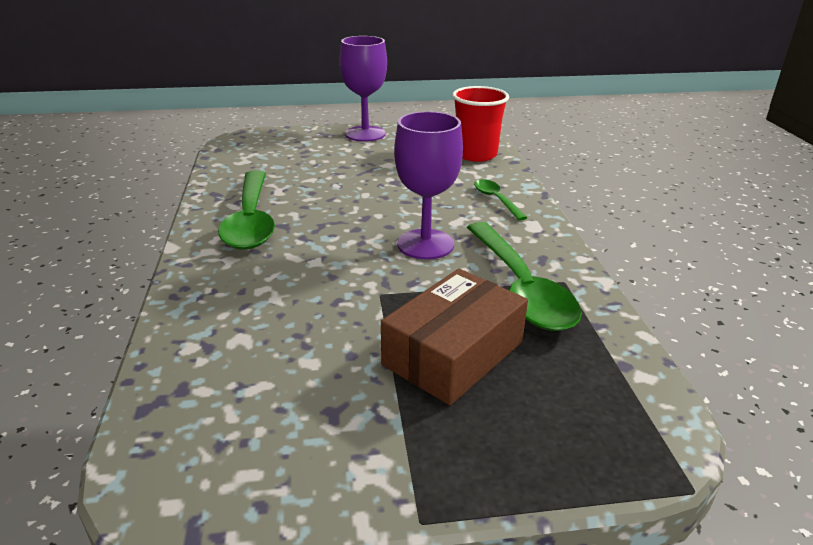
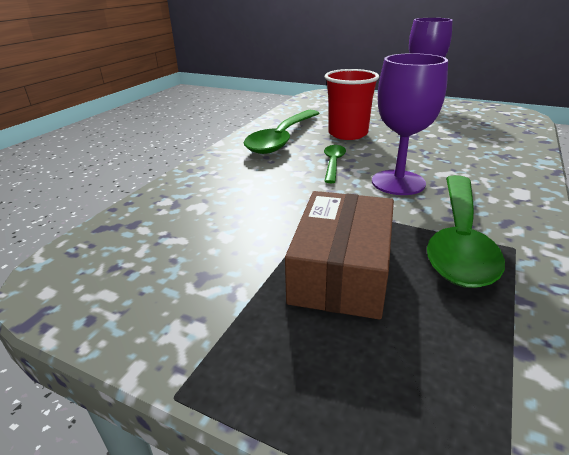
camera: 35 degrees right, 0 degrees up
brown box [381,269,528,405] -> brown box turned 60 degrees counterclockwise [285,191,394,320]
red cup [452,86,509,162] -> red cup moved to [325,69,379,140]
green spoon [474,179,528,221] -> green spoon moved to [324,145,346,183]

